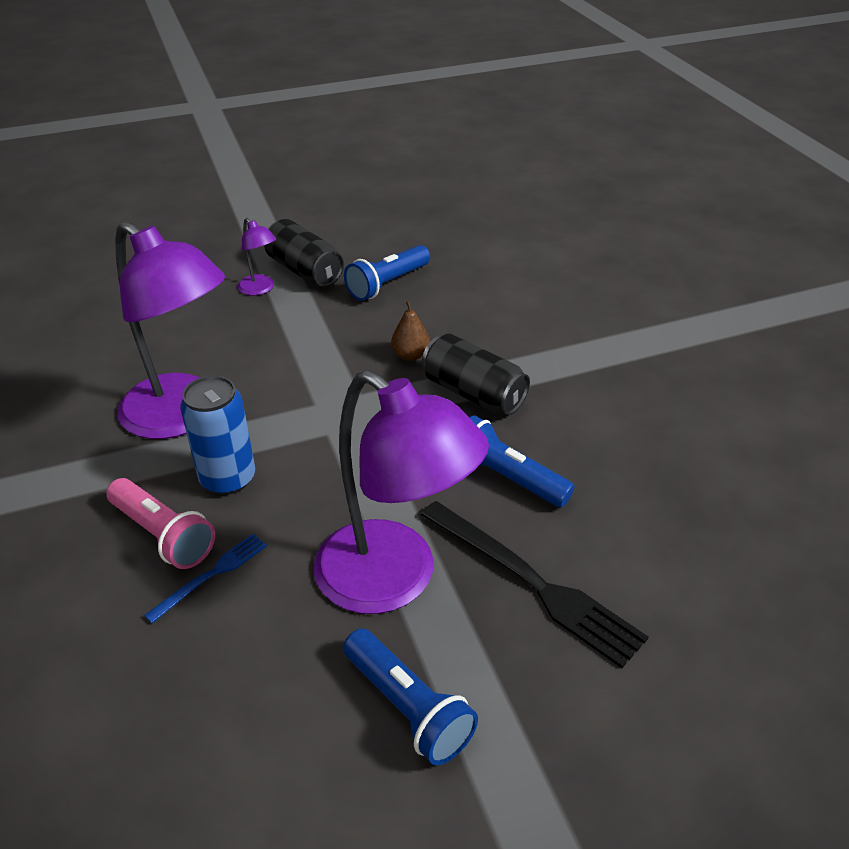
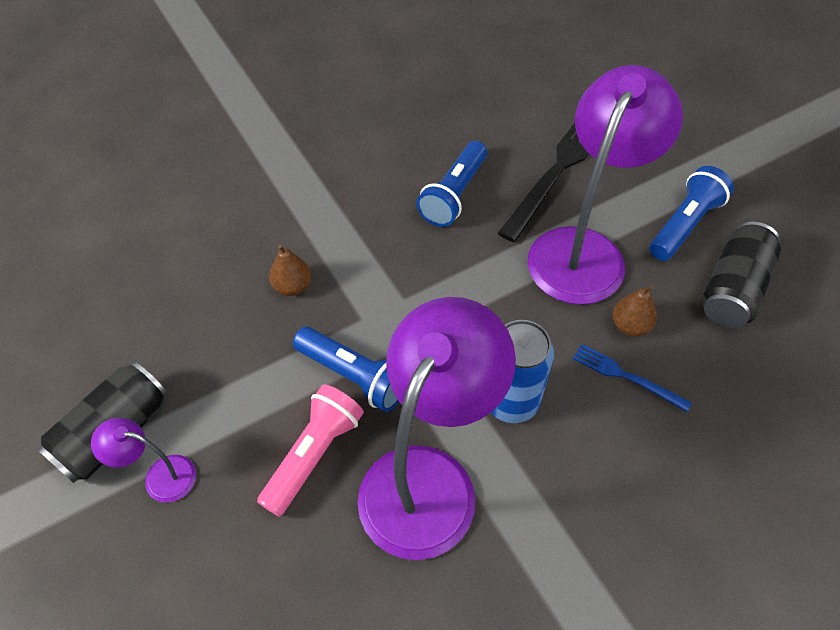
camera: 100 degrees left, 15 degrees up
pink flashlight [106,478,215,569] -> pink flashlight moved to [257,384,364,516]
purple lamp [238,218,276,296] -> purple lamp turned 120 degrees counterclockwise [91,418,196,503]
blue flashlight [344,245,430,301] -> blue flashlight moved to [293,327,399,412]
black can [422,334,530,415] -> black can moved to [701,222,781,328]
none -> brown pear [613,285,657,336]

